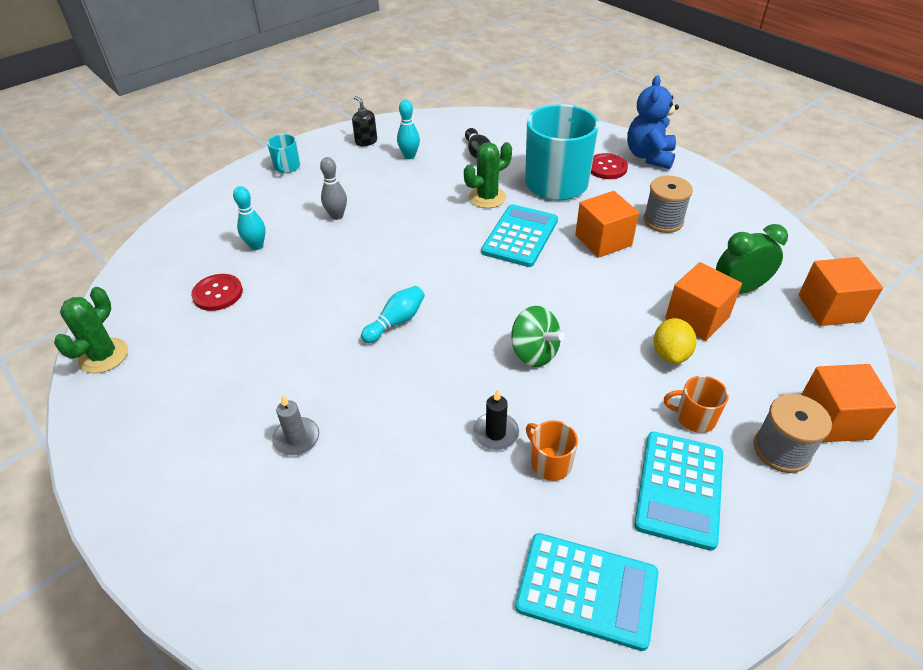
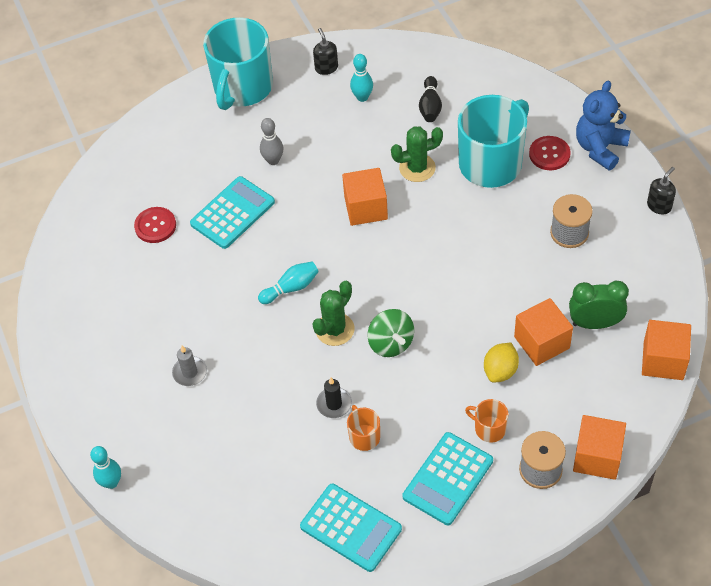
camera: 20 degrees right, 10 degrees up
green cactus [54,287,128,373] -> green cactus moved to [312,281,355,346]
turquoise bowling pin [233,186,266,250] -> turquoise bowling pin moved to [90,446,121,489]
turquoise mug [267,134,300,173] -> turquoise mug [203,17,273,110], size x2.31
turquoise calculator [481,204,558,267] -> turquoise calculator moved to [190,176,275,249]
orange cube [575,191,639,258] -> orange cube moved to [342,168,388,226]
none -> black soap dispenser [647,167,676,214]

